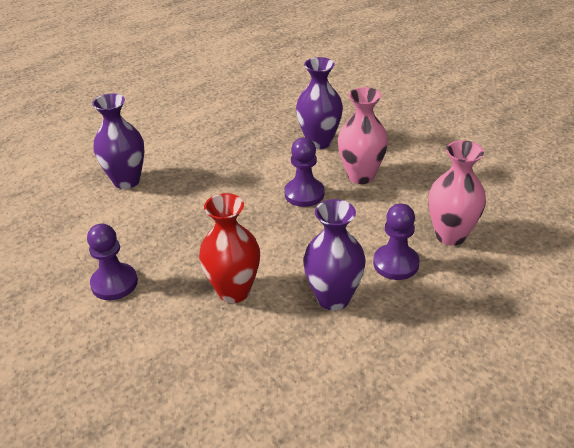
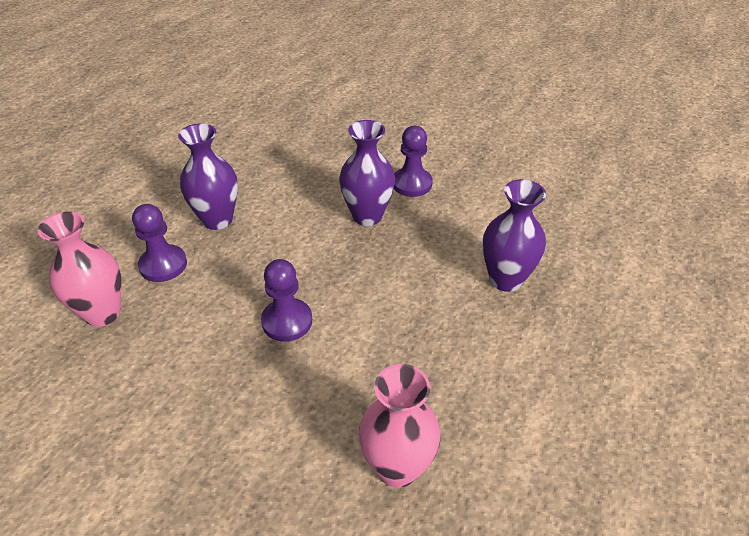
camera: 155 degrees right, 5 degrees up
red vase [199,193,260,303] -> none
purple vase [296,57,343,149] -> purple vase moved to [339,120,395,226]
pink vase [338,87,388,184] -> pink vase moved to [359,364,441,488]

